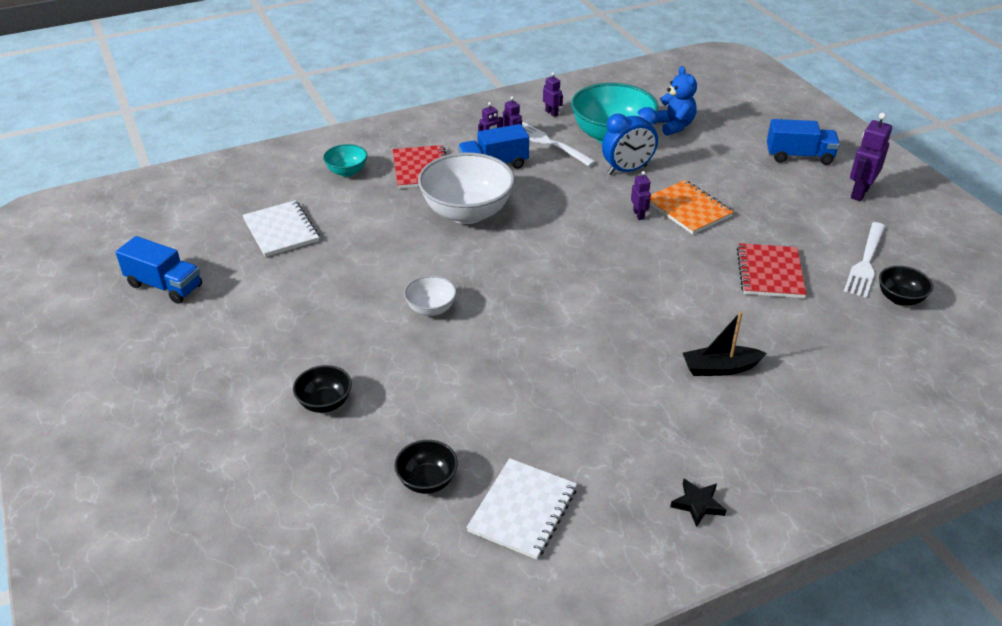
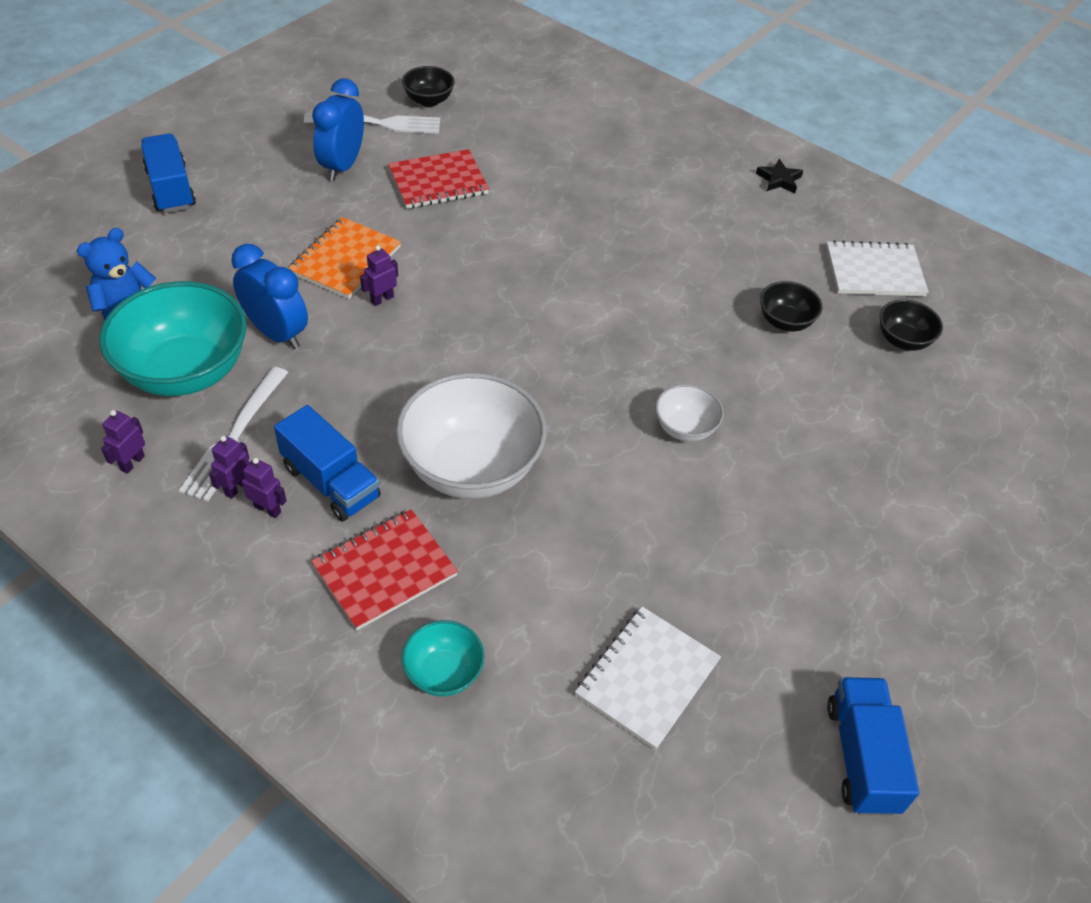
camera: 120 degrees left, 10 degrees up
black bowl [293,365,352,413] -> black bowl moved to [760,281,823,332]
black boat [683,311,767,376] -> none
purple robot [850,113,892,201] -> none
none -> blue clock [312,79,364,181]

